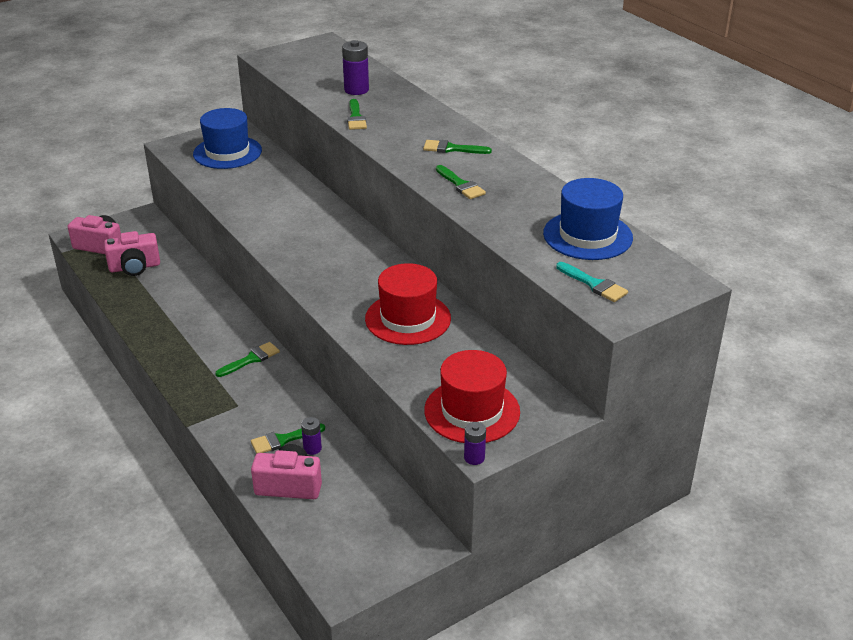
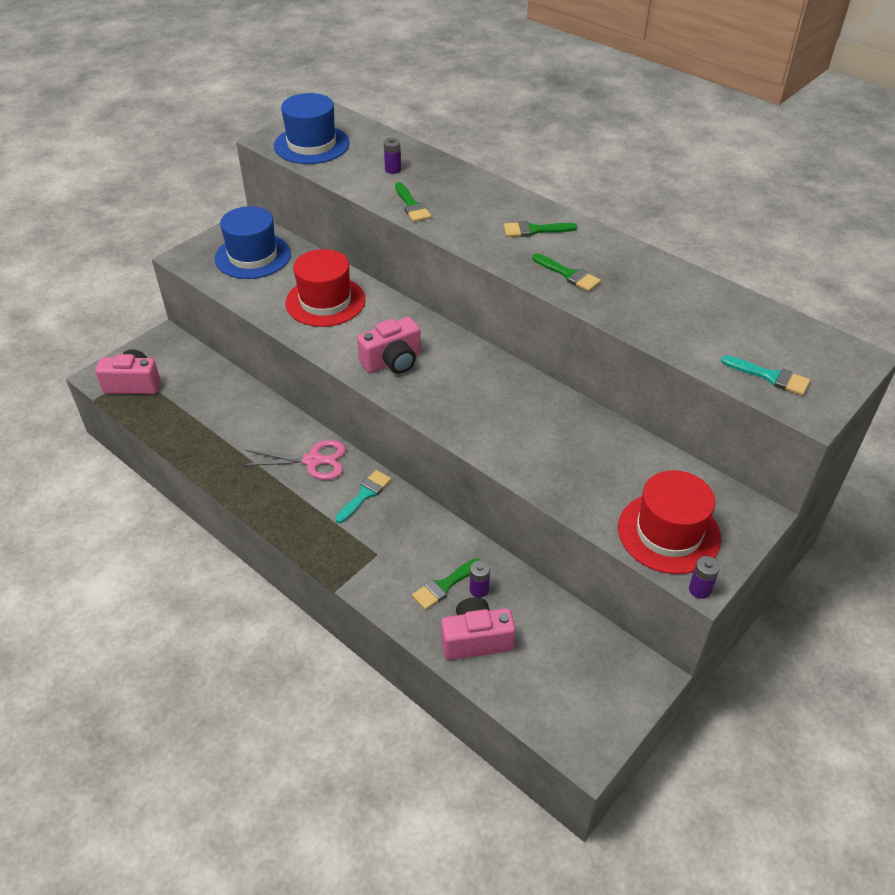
camera: 15 degrees left, 10 degrees up
pink camera [104,231,160,276] -> pink camera moved to [357,317,421,374]
green brush [215,342,280,377] -> turquoise brush [335,470,391,523]
purple battery [342,40,369,95] -> purple battery [384,138,401,174], size x0.60
red hat [365,263,451,345] -> red hat moved to [285,249,365,327]
blue hat [543,178,633,260] -> blue hat moved to [274,93,350,164]
none -> pink scissors [242,440,346,480]

